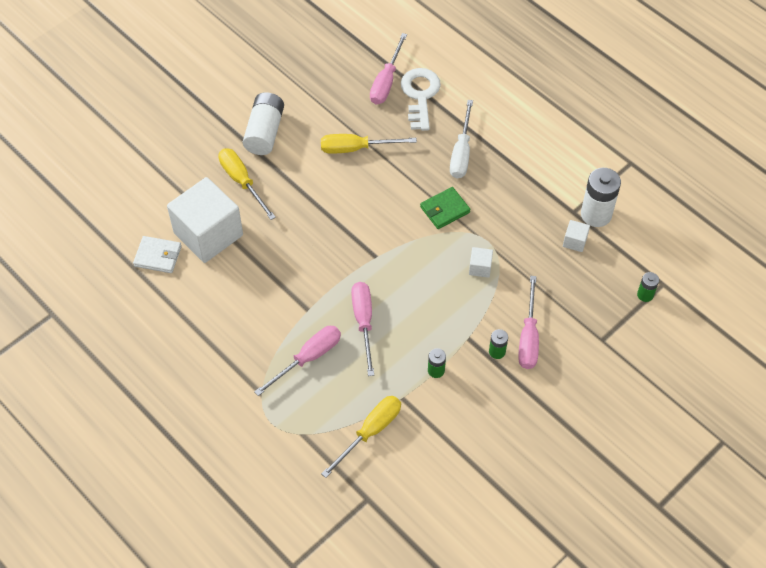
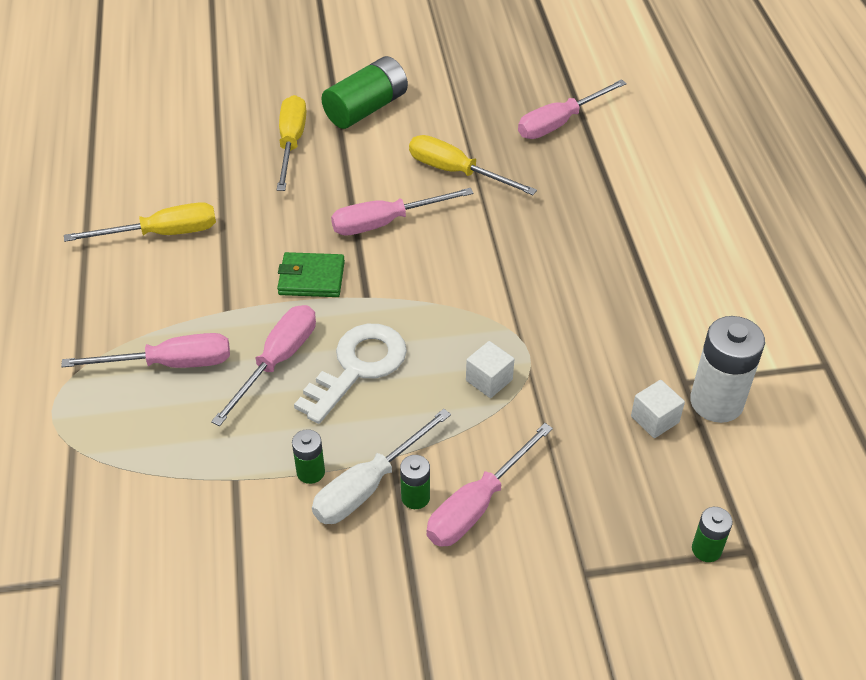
camera: 35 degrees right, 10 degrees down
white wallet [133,236,182,273] -> none
white cube [167,177,243,263] -> none
white battery [243,92,284,155] -> green battery [321,56,408,129]
yellow screwdriver [321,396,401,478] -> yellow screwdriver moved to [64,202,216,242]
white key [401,68,441,131] -> white key moved to [294,324,407,424]
green wallet [420,187,471,229] -> green wallet moved to [277,252,345,297]
white screwdriver [450,100,473,178] -> white screwdriver moved to [312,409,451,524]
none -> pink screwdriver [331,188,474,235]

